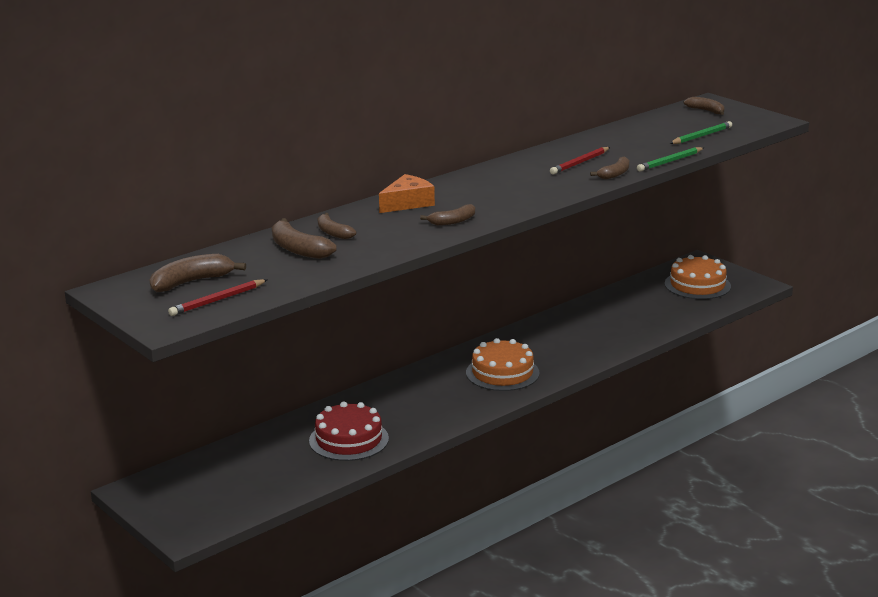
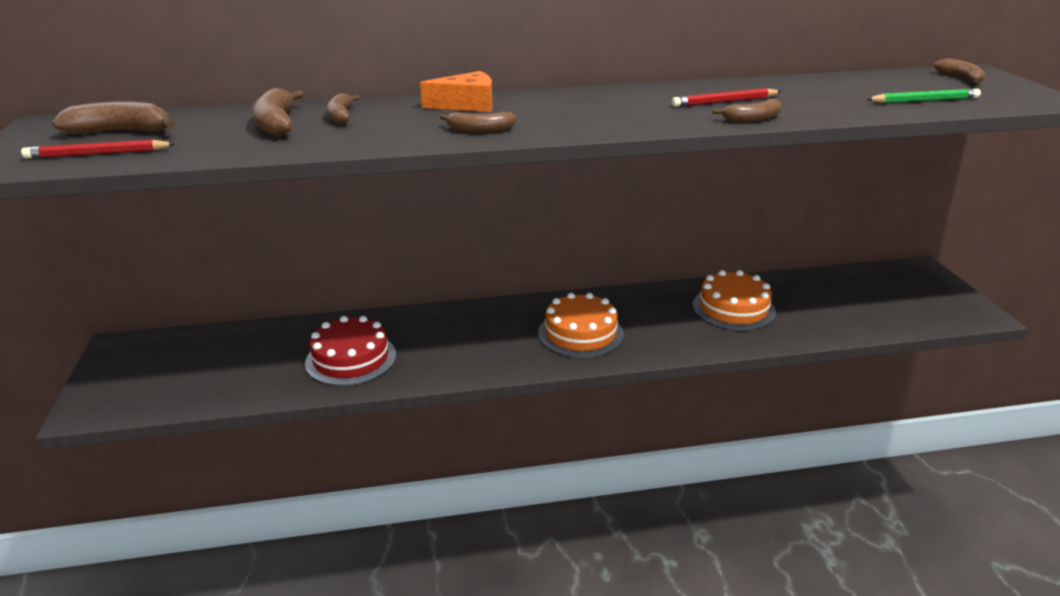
camera: 30 degrees right, 5 degrees up
green pencil [637,147,704,172] -> none
orange cake [665,255,731,299] -> orange cake moved to [693,270,776,331]

